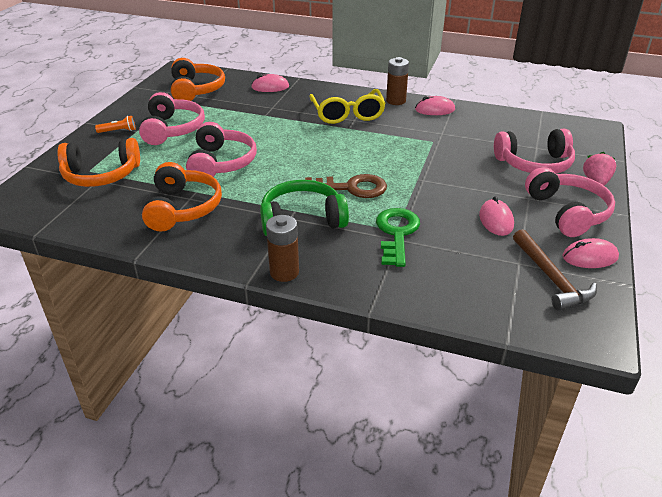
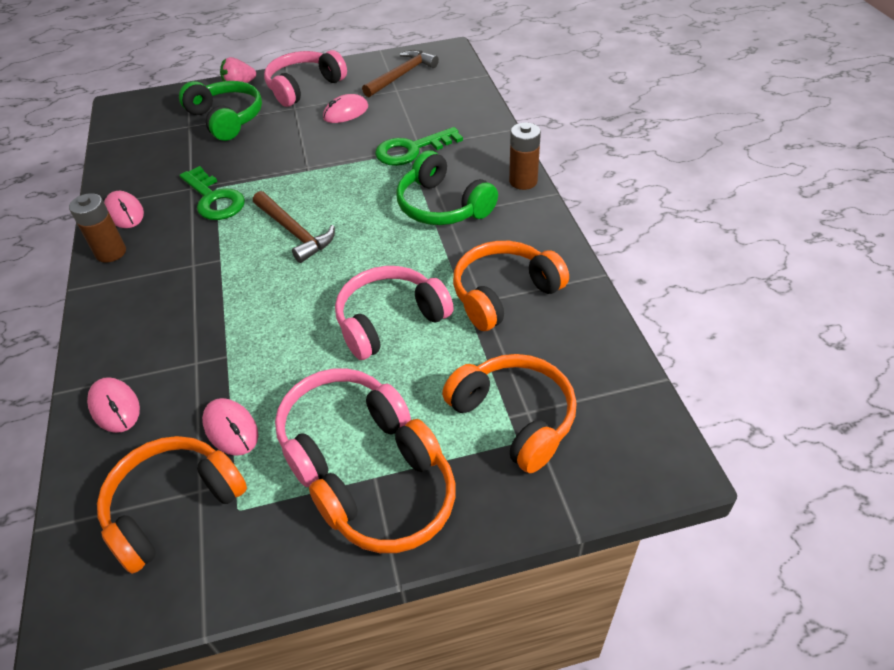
camera: 120 degrees left, 10 degrees up
orange flashlight [95,116,135,133] -> orange headphones [309,419,455,553]
brown key [305,174,387,198] -> none
yellow glasses [309,89,386,124] -> none
pink headphones [494,129,575,174] -> green headphones [179,81,262,141]
pink mouse [562,238,619,268] -> pink mouse moved to [202,398,258,456]
none -> green key [180,166,245,220]
none -> brown hammer [253,191,335,263]

